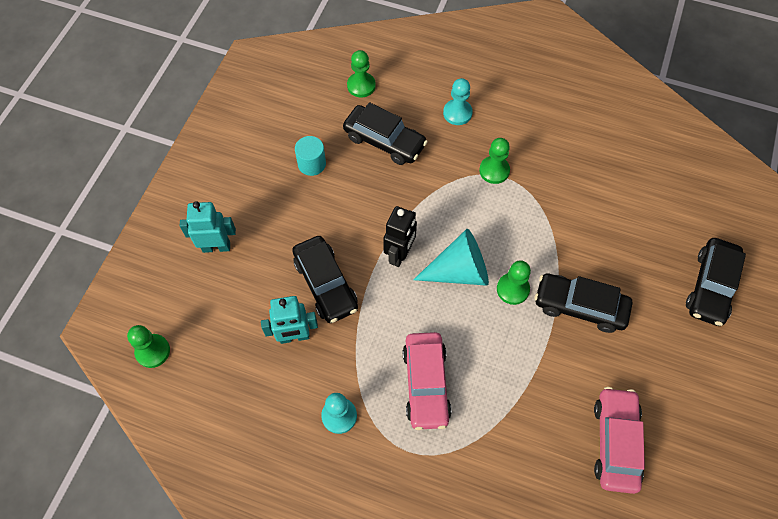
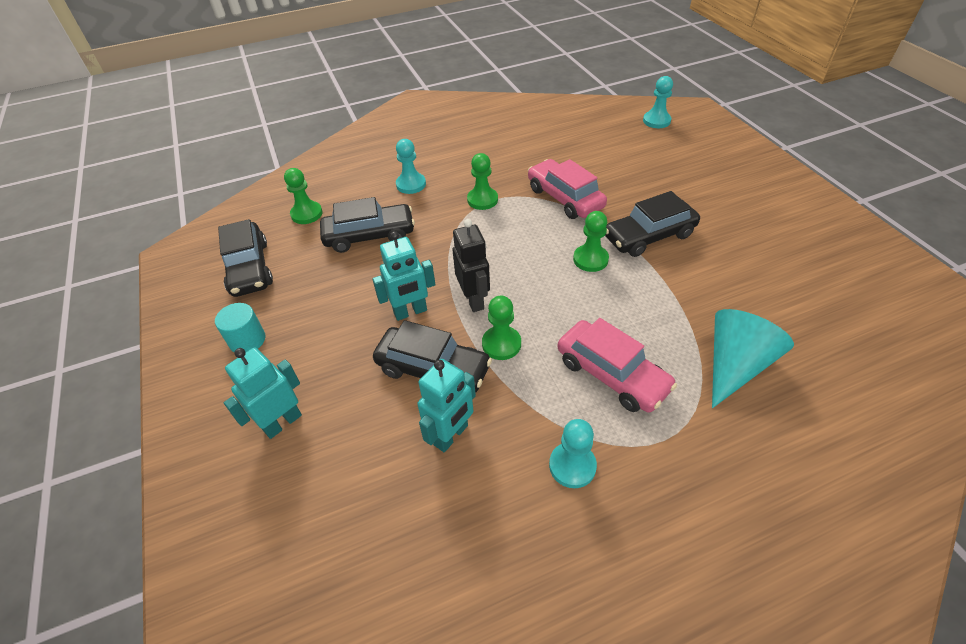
camera: 40 degrees left, 15 degrees down
green pawn [127,325,170,368] -> green pawn moved to [482,296,521,360]
turquoise cylinder [295,136,326,176] -> turquoise cylinder moved to [215,303,265,352]
turquoise cone [413,229,489,286] -> turquoise cone moved to [712,309,794,408]
pink car [594,387,645,494] -> pink car moved to [528,159,607,219]
black car [686,238,746,326] -> black car moved to [218,219,273,297]
none -> turquoise robot [372,231,435,321]
none -> turquoise pawn [643,76,673,128]

